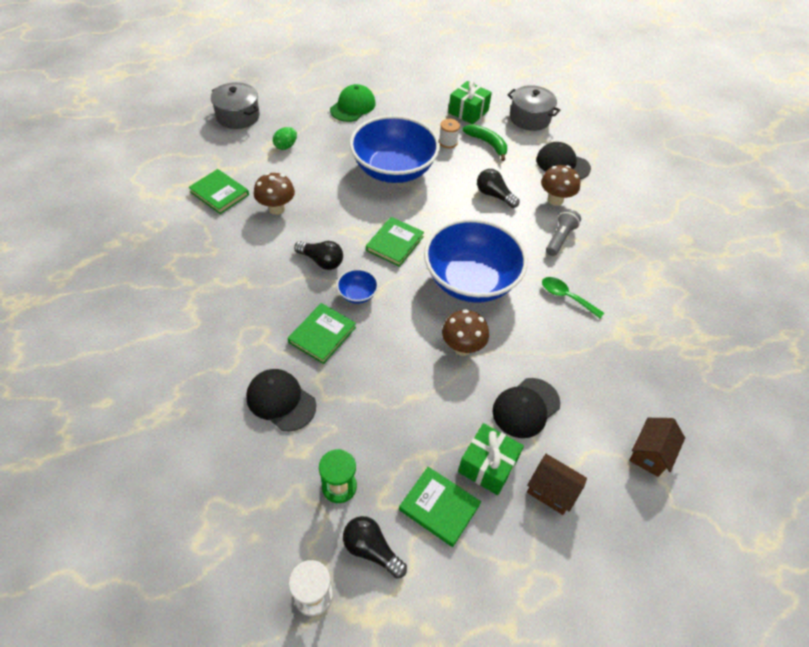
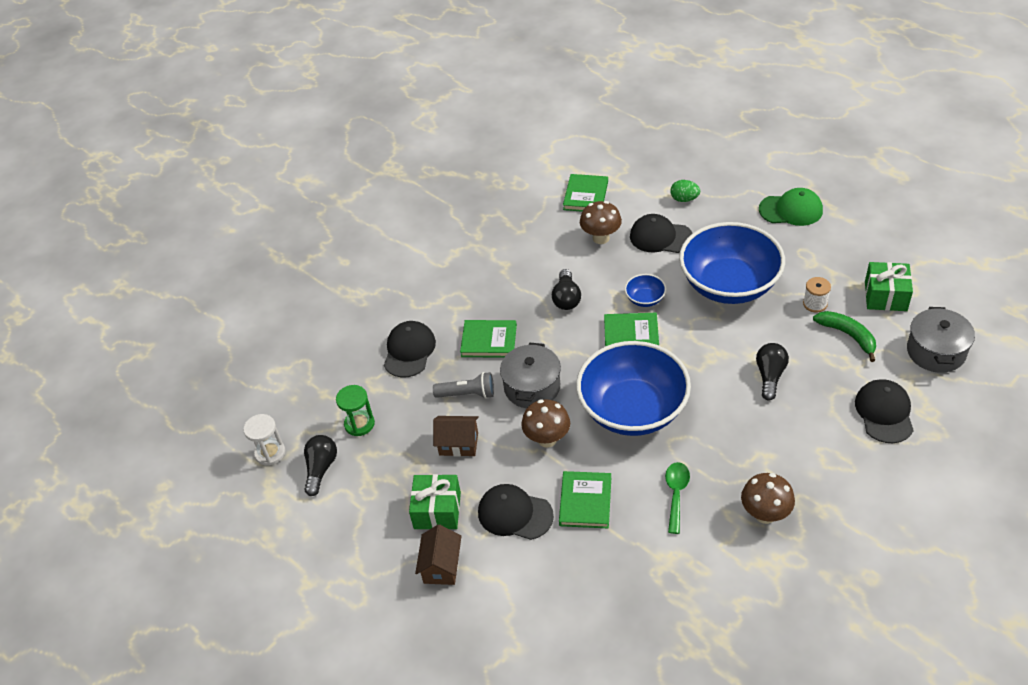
camera: 70 degrees right, 5 degrees down
grey pot [211,82,260,129] -> grey pot moved to [500,343,561,408]
blue bowl [337,269,378,304] -> blue bowl moved to [625,274,666,307]
green book [399,467,481,547] -> green book moved to [559,471,611,528]
green banana [463,124,507,161] -> green banana turned 60 degrees counterclockwise [813,311,876,362]
brown mushroom [541,165,580,206] -> brown mushroom moved to [741,473,795,524]
grey flashlight [546,209,581,256] -> grey flashlight moved to [433,372,494,399]
brown house [629,418,685,477] -> brown house moved to [433,416,479,457]
none -> black cap [630,214,692,253]

